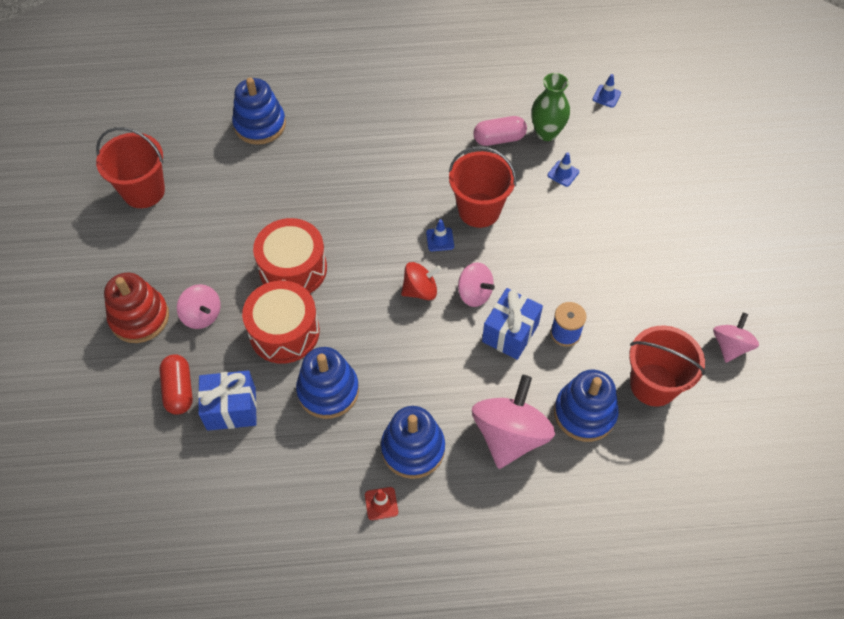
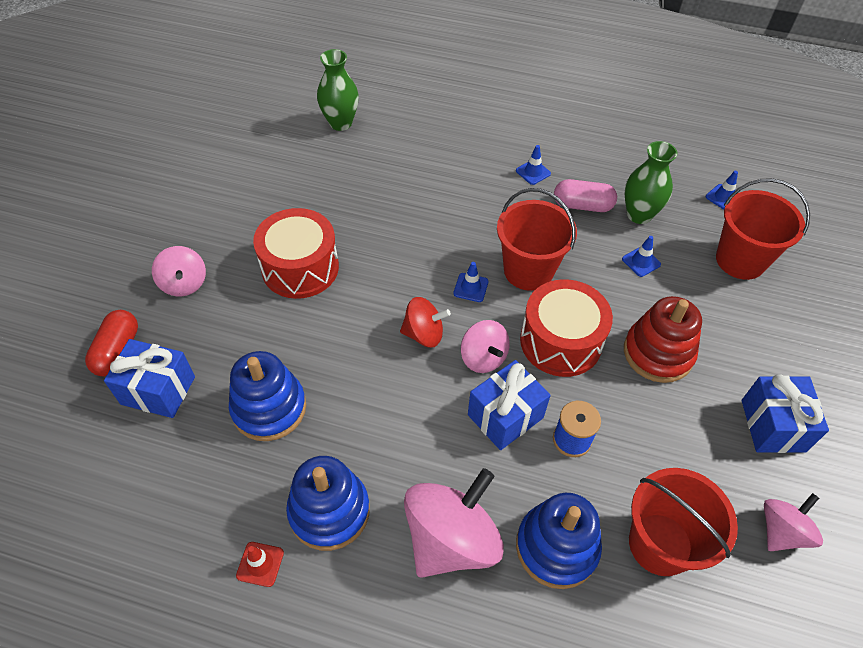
camera: 20 degrees right, 5 degrees down
red bucket [96,127,165,208] -> red bucket moved to [716,178,810,280]
red stacking toy [104,273,169,343] -> red stacking toy moved to [624,296,702,383]
blue stacking toy [232,78,286,145] -> green vase [317,49,359,131]
red drum [242,280,320,364] -> red drum moved to [520,279,613,377]
none -> blue traffic cone [516,145,551,185]
none -> blue gift [742,374,829,453]

